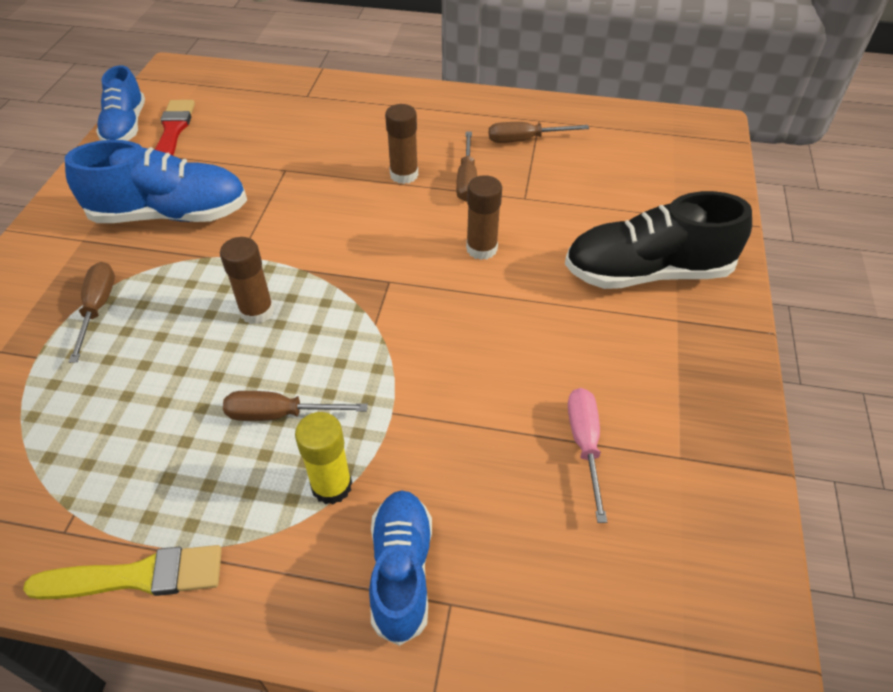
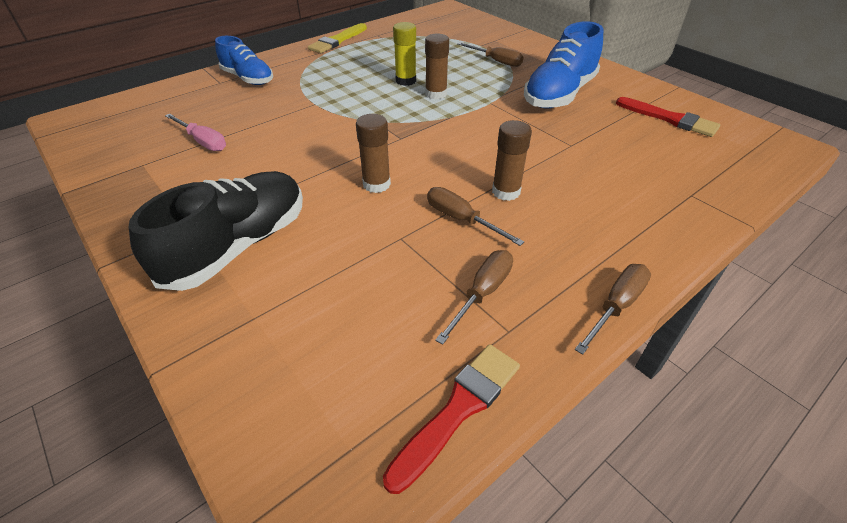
camera: 130 degrees right, 5 degrees down
blue shoe [96,65,145,141] -> none
brown screwdriver [223,391,368,421] -> brown screwdriver moved to [575,264,651,355]
yellow glue stick [295,412,352,505] -> yellow glue stick moved to [393,22,416,86]
none -> red brush [383,344,520,494]

